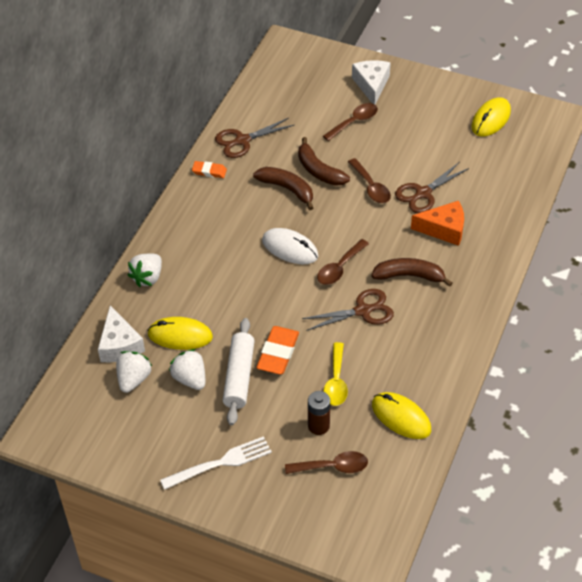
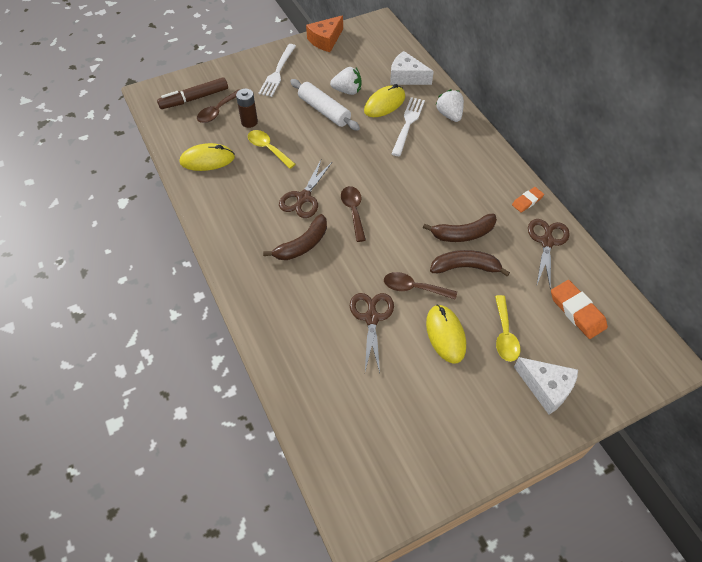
camera: 130 degrees right, 5 degrees up
white strawberry [116,351,152,393] -> none
orange eraser [256,326,299,375] -> orange eraser moved to [551,280,608,339]
white mouse [262,228,318,264] -> none
brown spoon [323,103,378,141] -> yellow spoon [495,295,520,362]
orange cheese [411,201,464,246] -> orange cheese moved to [306,15,343,52]
yellow mouse [471,97,511,137] -> yellow mouse moved to [426,304,466,363]
none -> brown marker [157,77,228,109]
none -> white fork [391,97,425,156]

